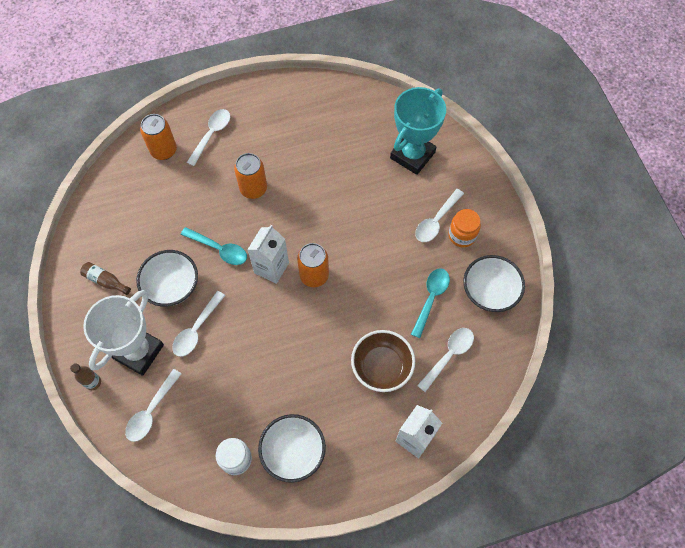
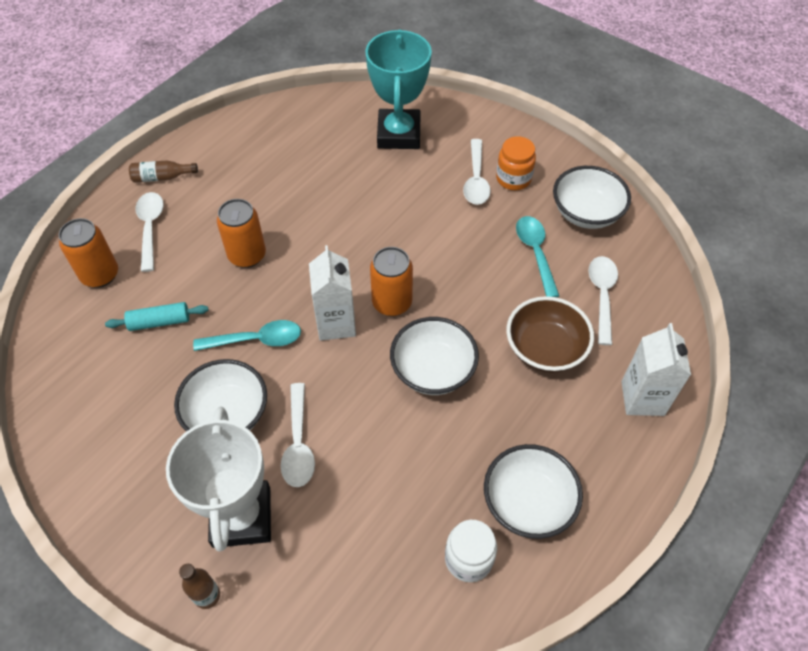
camera: 35 degrees left, 10 degrees down
brown bottle [80,262,131,295] -> brown bottle moved to [129,160,198,183]
white spoon [125,369,181,442] -> none
none -> turquoise rolling pin [105,302,209,331]
none -> white bowl [390,317,479,395]

